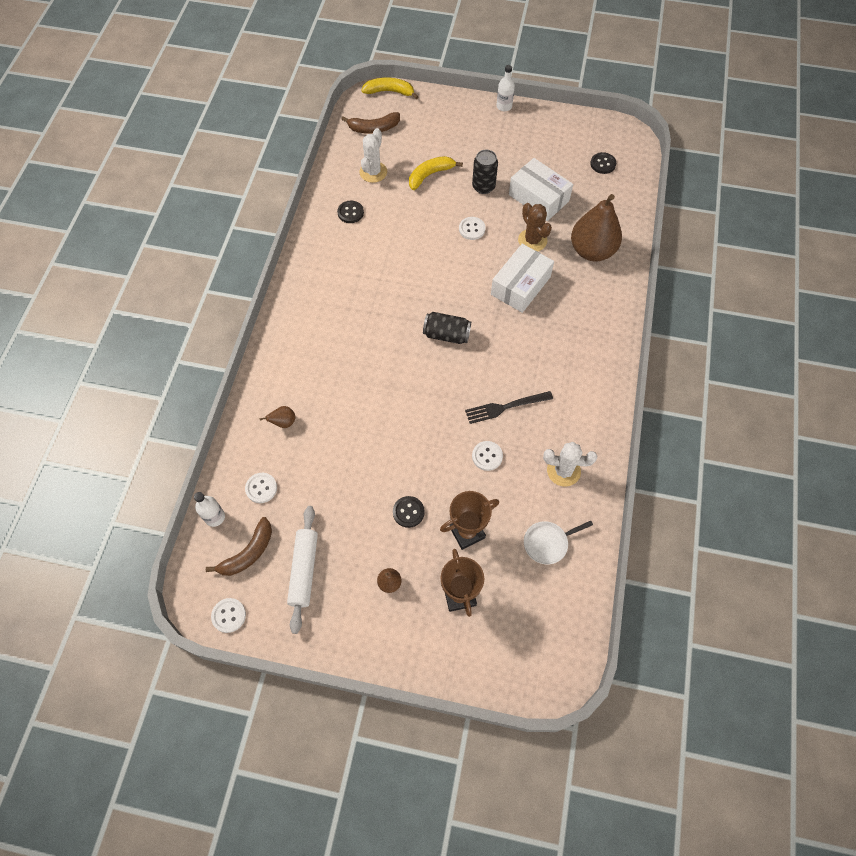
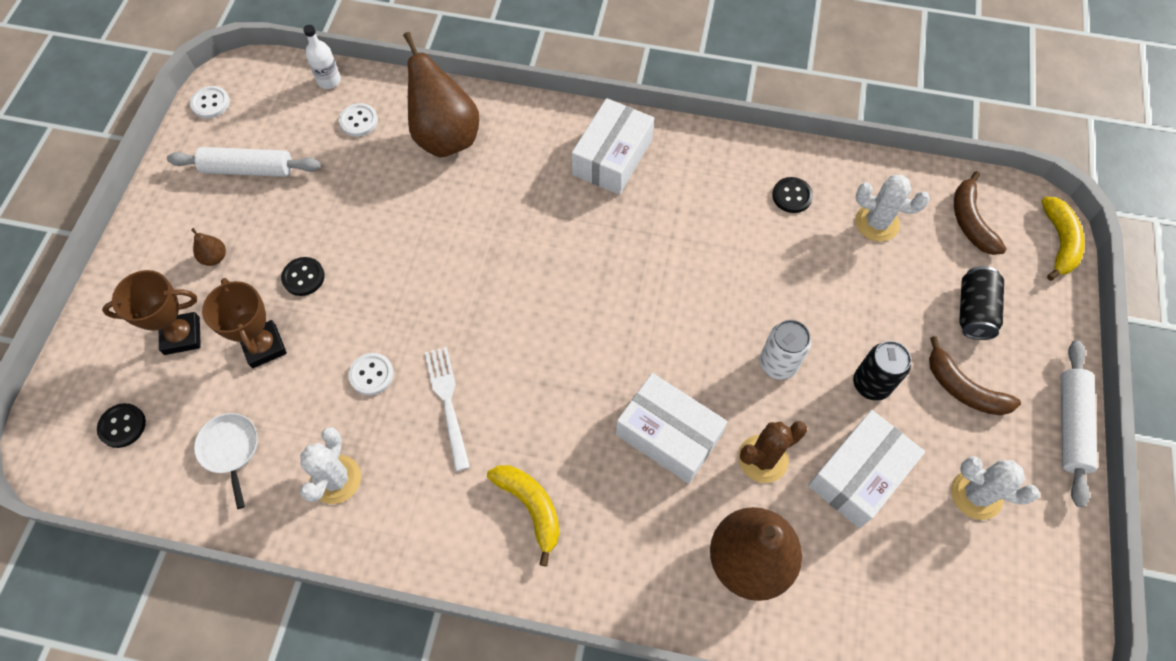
camera: 90 degrees right, 0 degrees up
brown banana [206,517,272,576] -> brown banana moved to [929,336,1021,416]
brown pear [260,406,295,428] -> brown pear [403,32,479,157], size x2.48
yellow banana [409,156,463,190] -> yellow banana moved to [487,465,560,566]
black can [423,312,471,344] -> black can moved to [959,266,1004,340]
white button [459,217,486,240] -> white can [760,320,811,380]
black fork [465,391,553,424] -> white fork [425,347,470,471]
white bottle [496,65,515,111] -> white rolling pin [1061,340,1098,507]
black button [590,152,616,174] -> black button moved to [97,403,146,448]
none -> white box [572,98,654,195]
none -> white cactus [951,456,1040,520]

